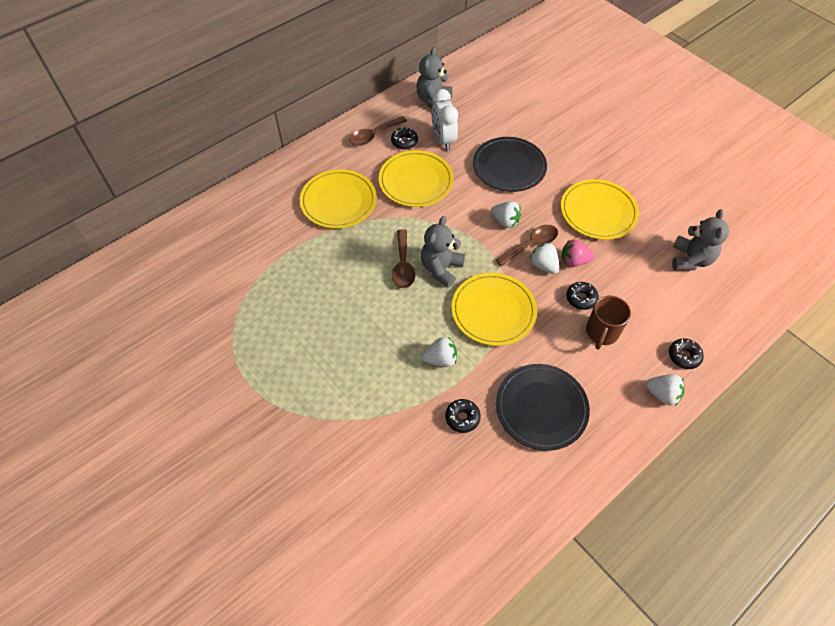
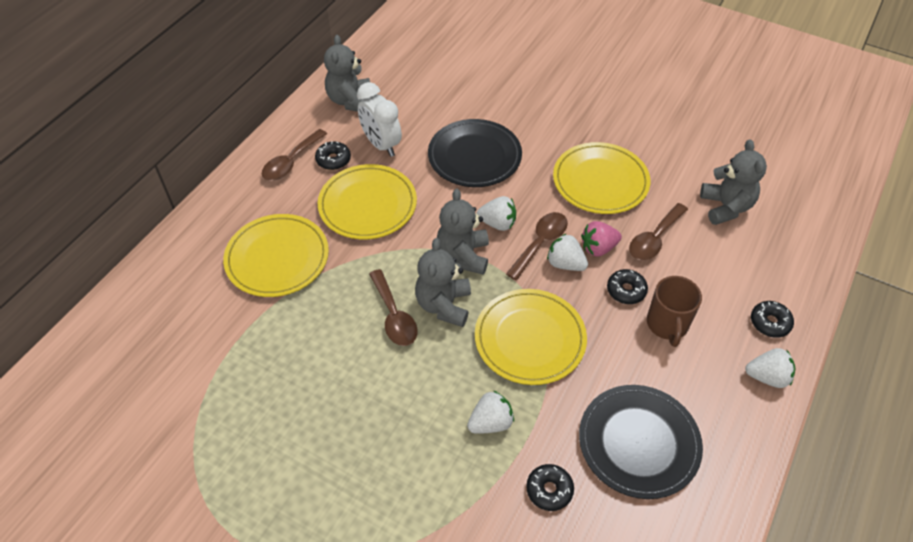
camera: 20 degrees left, 5 degrees down
none -> grey teddy bear [437,189,489,275]
none -> brown spoon [629,203,688,260]

